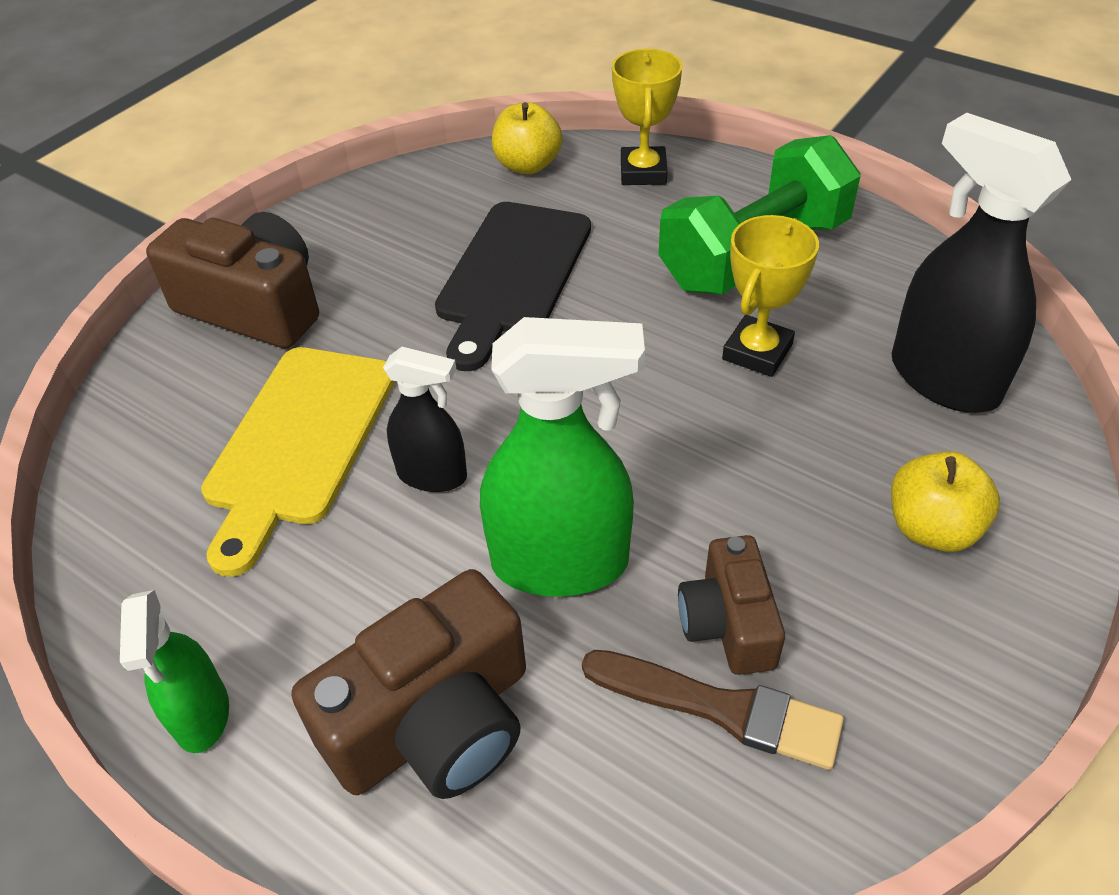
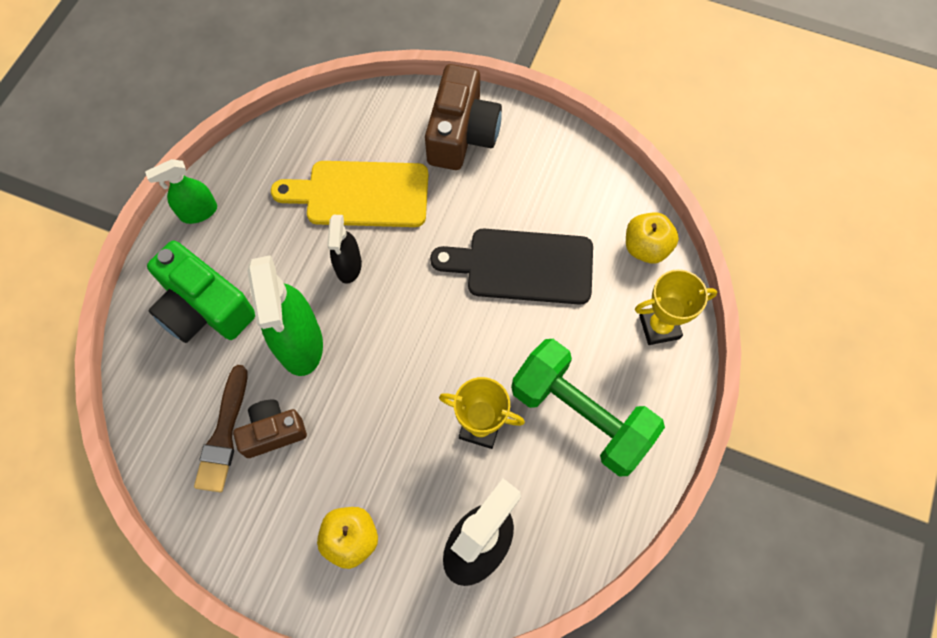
camera: 75 degrees right, 20 degrees up
brown camera [291,569,526,799] -> green camera [147,240,255,343]

